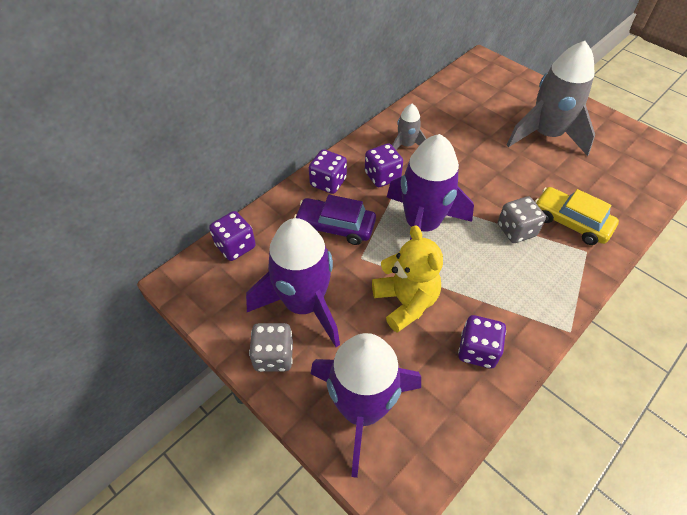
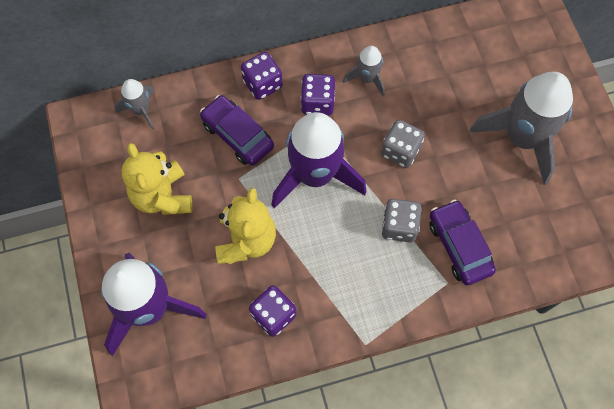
camera: 30 degrees right, 15 degrees up
purple dice [209,211,256,261] -> grey rocket [115,79,155,130]
purple rocket [246,218,340,347] -> yellow teddy bear [121,143,192,215]
grey dice [249,323,293,372] -> grey dice moved to [381,120,425,168]
yellow car [535,187,619,245] -> purple car [429,200,496,285]

